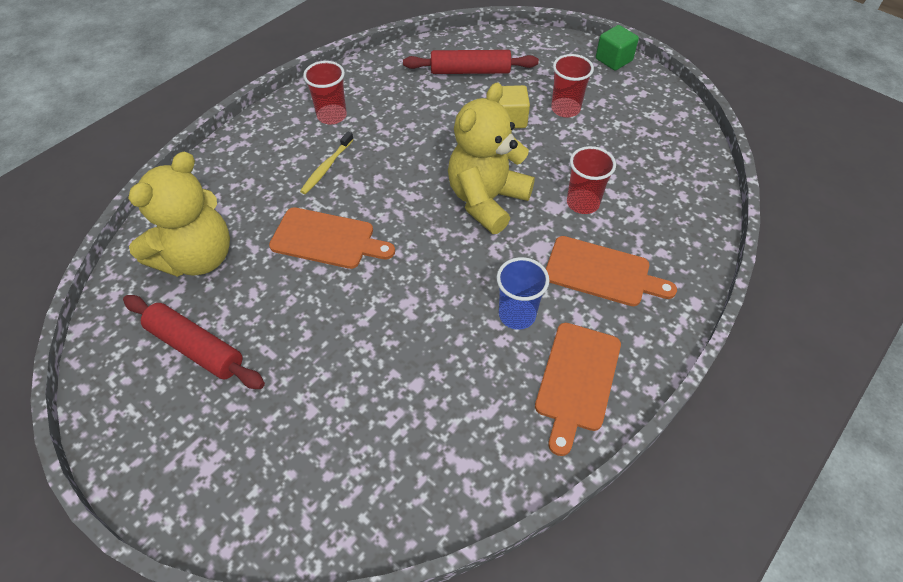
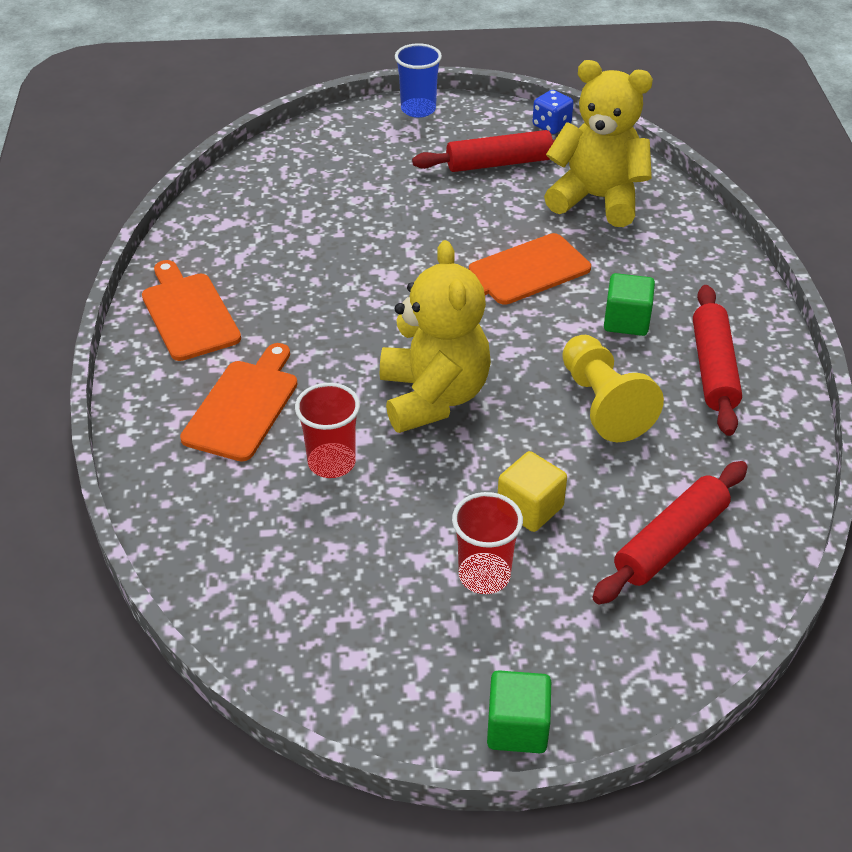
camera: 135 degrees right, 10 degrees down
yellow teddy bear [128,151,230,277] -> yellow teddy bear turned 120 degrees clockwise [544,60,653,227]
yellow toothbrush [300,132,354,194] -> green cube [604,273,655,336]
red cup [303,61,347,124] -> red rolling pin [693,285,742,436]
blue cup [497,257,549,330] -> blue cup moved to [395,43,442,118]
orange cutting board [546,236,677,306] -> orange cutting board turned 135 degrees clockwise [180,343,297,462]
none -> blue dice [533,90,574,134]
none -> yellow pawn [562,335,664,442]

